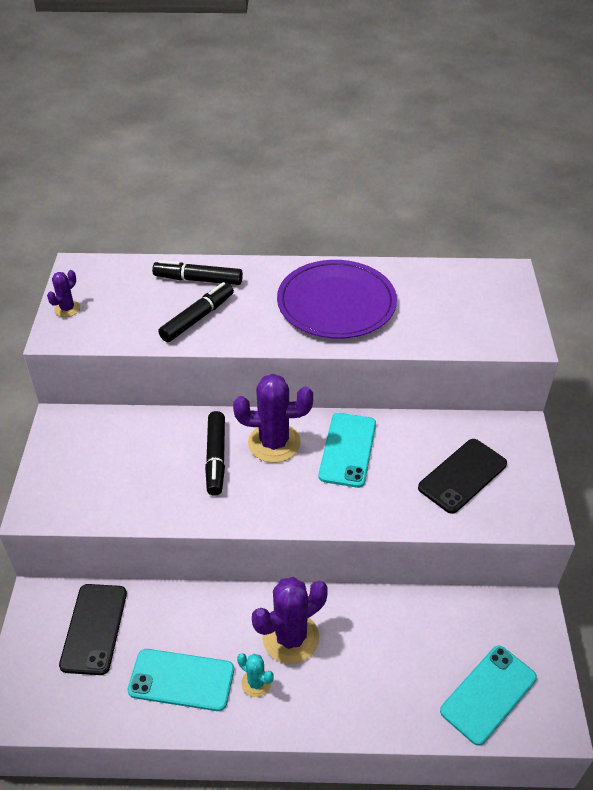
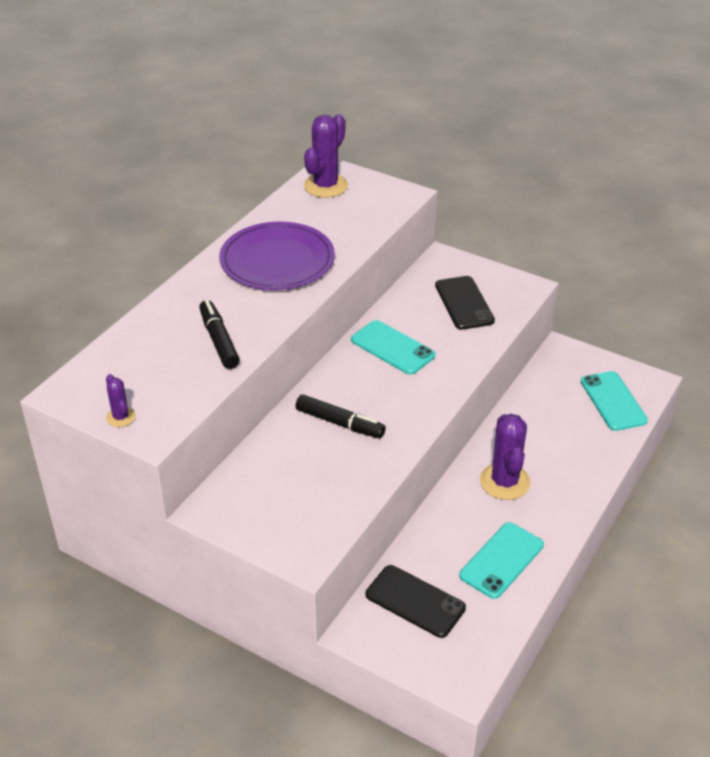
camera: 60 degrees left, 5 degrees down
black marker [152,260,243,285] -> none
purple cactus [233,374,313,463] -> purple cactus moved to [304,114,348,198]
turquoise cactus [237,653,274,697] -> none

